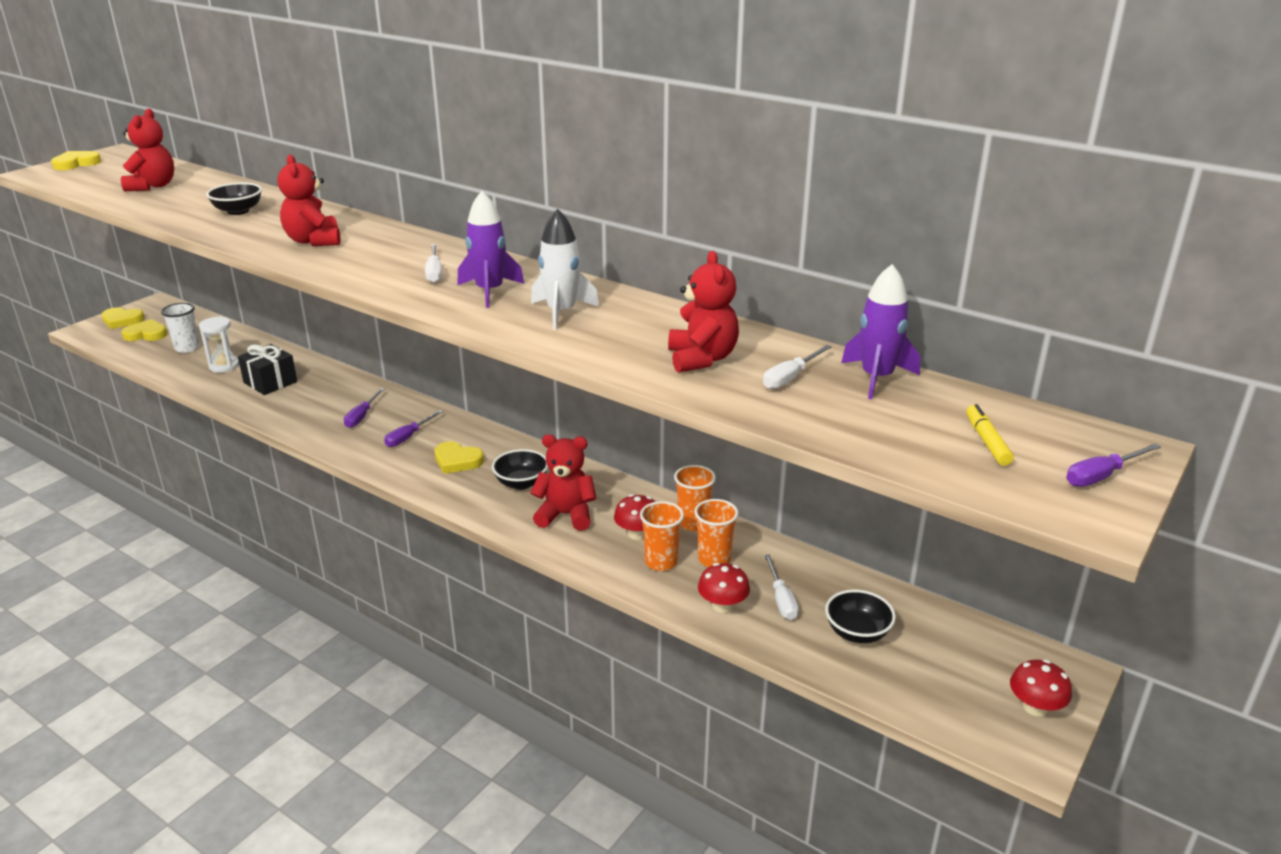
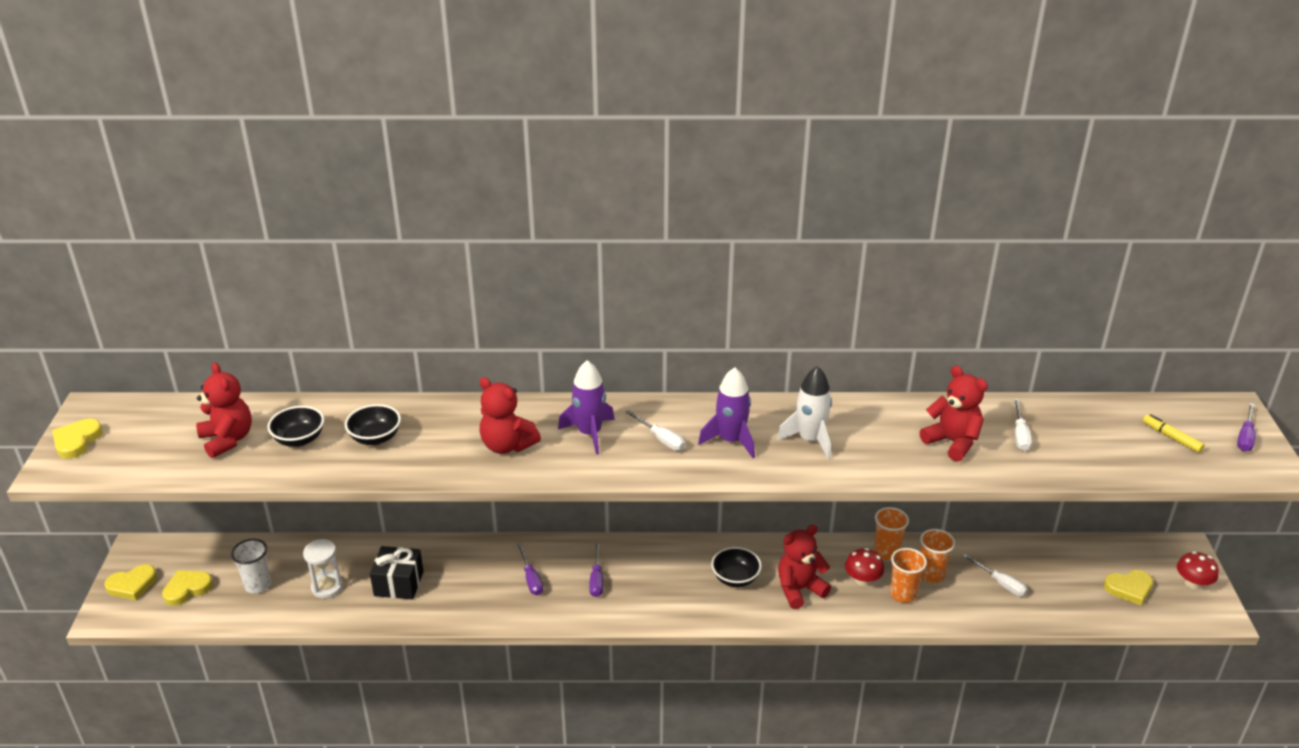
camera: 35 degrees left, 5 degrees up
yellow heart [435,441,484,474] -> yellow heart moved to [1104,570,1153,605]
red mushroom [698,563,750,613] -> none
black bowl [825,589,896,643] -> black bowl moved to [267,406,324,447]
purple rocket [841,264,920,399] -> purple rocket moved to [558,360,615,455]

